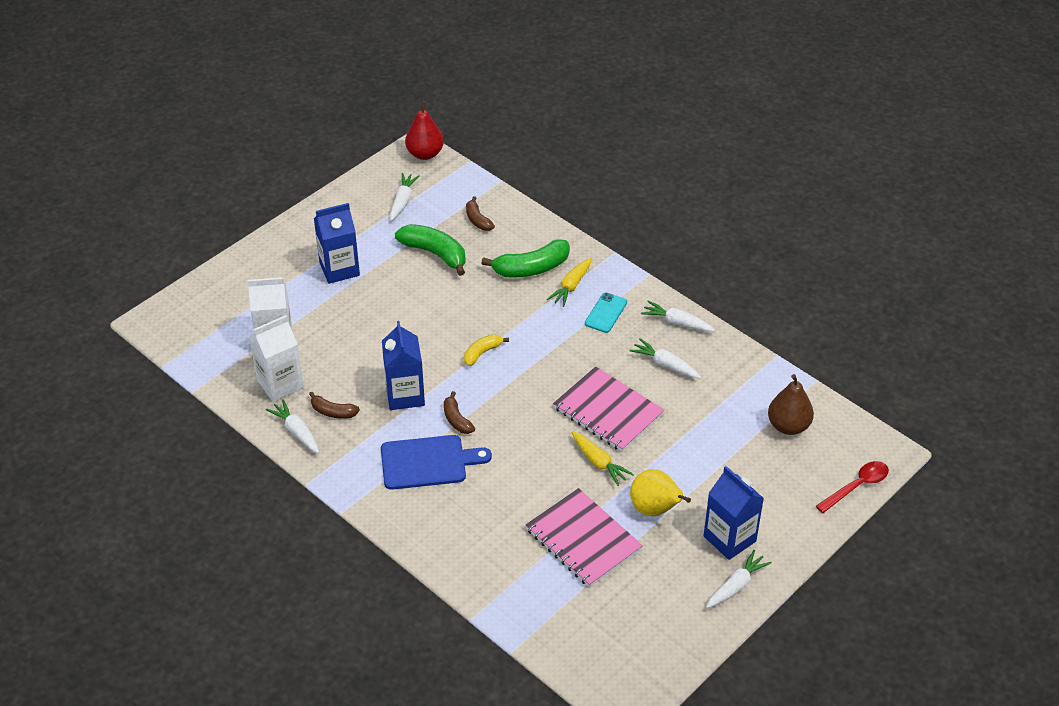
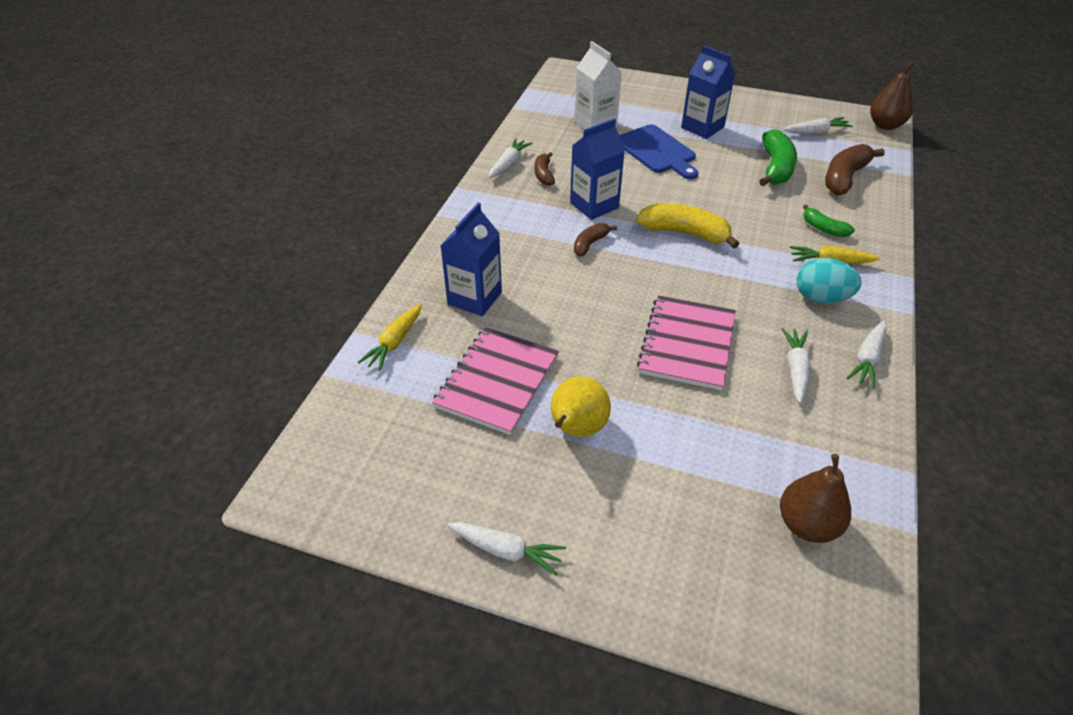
camera: 65 degrees right, 0 degrees up
white carton [249,315,304,402] -> none
blue cutting board [381,435,492,490] -> blue cutting board moved to [619,124,699,179]
red pear [405,101,444,160] -> brown pear [870,61,914,130]
yellow banana [464,334,509,366] -> yellow banana [636,204,739,249], size x1.76
brown banana [466,196,495,231] -> brown banana [825,144,885,195], size x1.76
green banana [481,239,570,278] -> green banana [803,204,855,237], size x0.57
yellow carrot [571,431,634,486] -> yellow carrot moved to [358,304,422,371]
turquoise phone [585,293,627,333] -> turquoise egg [797,258,862,304]
white carrot [641,301,715,331] -> white carrot turned 150 degrees counterclockwise [847,321,887,388]
blue carton [704,466,764,560] -> blue carton moved to [440,203,502,316]
red spoon [816,461,889,513] -> none

